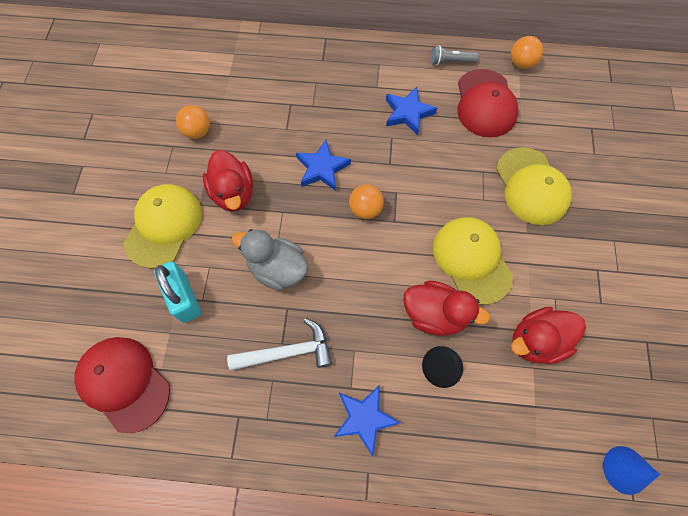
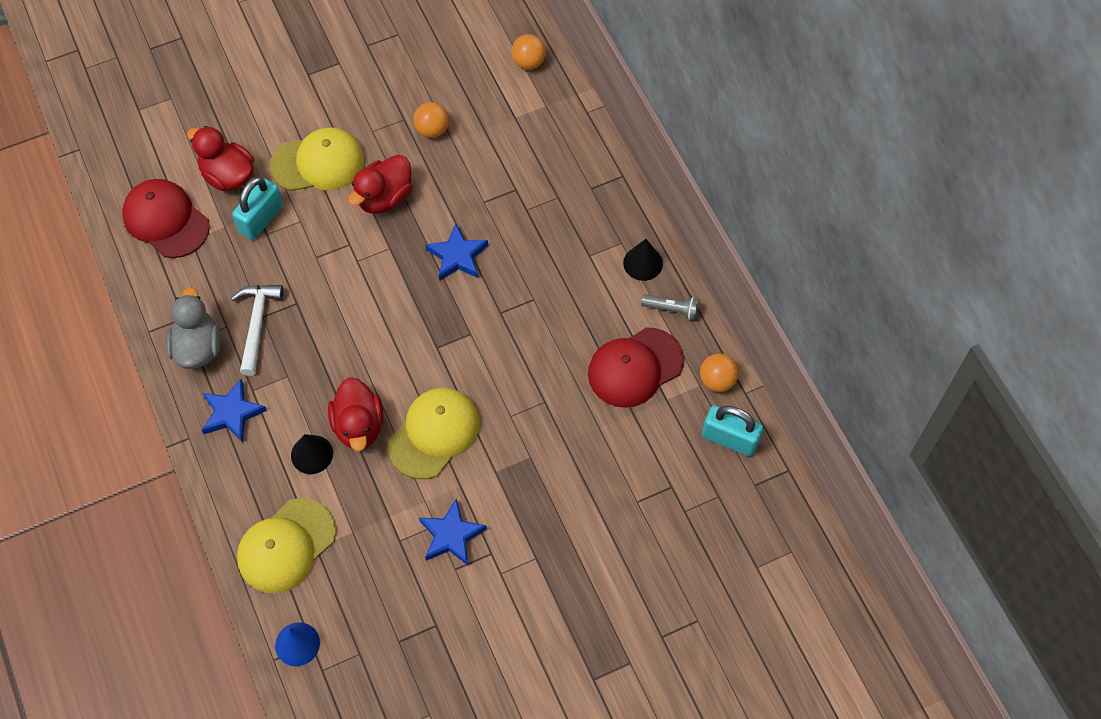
camera: 60 degrees right, 5 degrees down
red cap [74,337,170,434] -> red cap turned 60 degrees counterclockwise [122,179,210,258]
white hammer [227,318,332,371] -> white hammer turned 135 degrees counterclockwise [231,285,284,376]
grey duck [232,229,309,291] -> grey duck moved to [166,287,221,369]
orange ball [349,184,384,219] -> orange ball moved to [511,34,546,70]
blue star [386,87,437,135] -> blue star moved to [419,499,487,565]
grey flashlight [431,45,479,65] -> grey flashlight turned 135 degrees clockwise [641,294,699,320]
yellow cap [496,147,572,225] -> yellow cap moved to [237,498,336,593]
red duck [511,307,586,364] -> red duck moved to [187,126,254,191]
none -> black cone [623,239,663,281]
none -> turquoise padlock [702,405,763,456]

